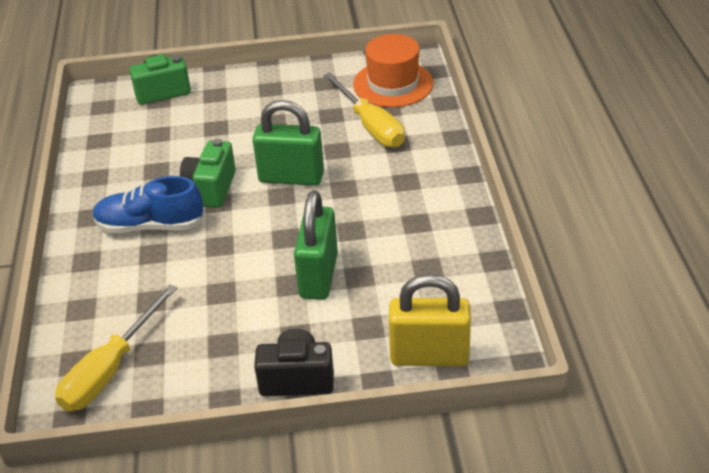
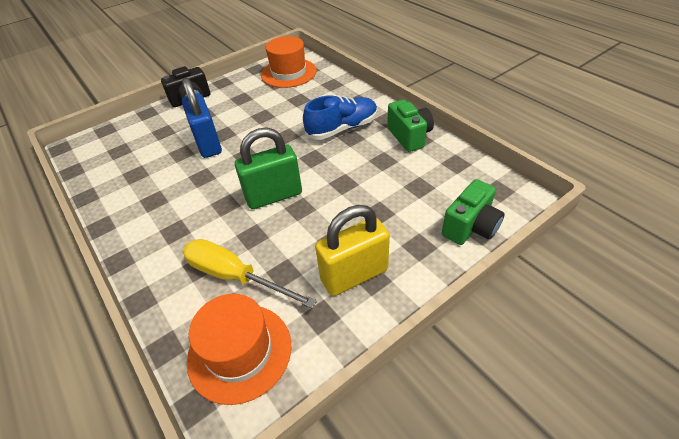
camera: 150 degrees right, 5 degrees up
yellow screwdriver [55,284,177,411] -> orange hat [261,36,317,88]
green camera [180,139,236,208] -> green camera moved to [387,100,434,152]
green padlock [294,191,338,300] -> blue padlock [182,78,222,158]
yellow padlock [389,274,471,366] -> yellow padlock moved to [315,205,390,296]

